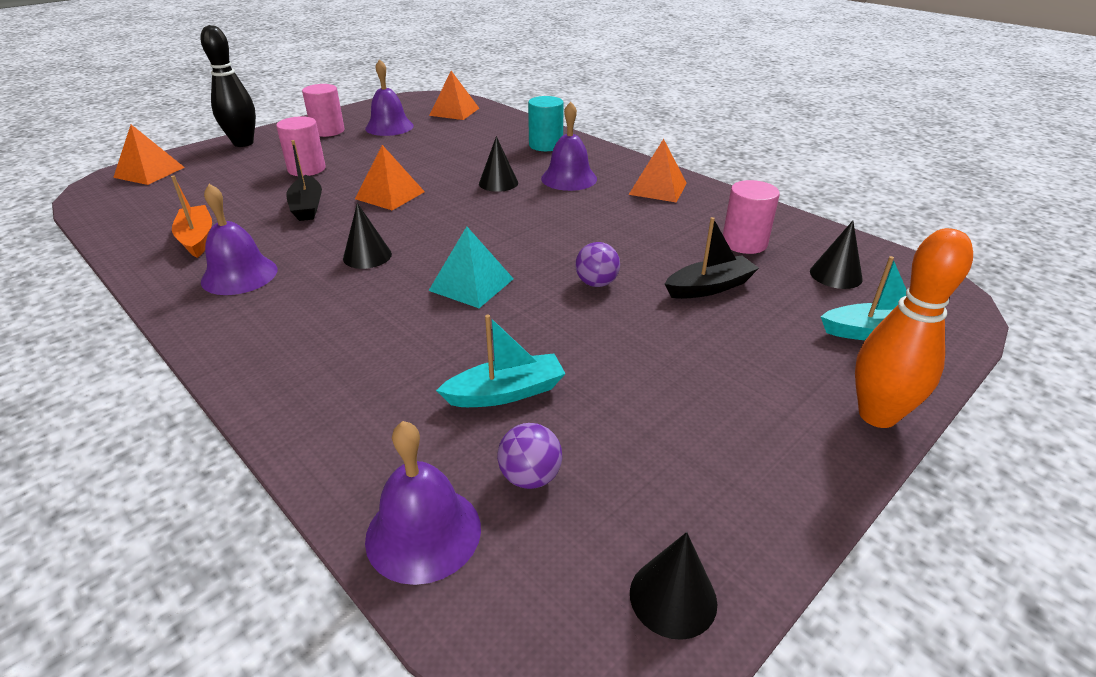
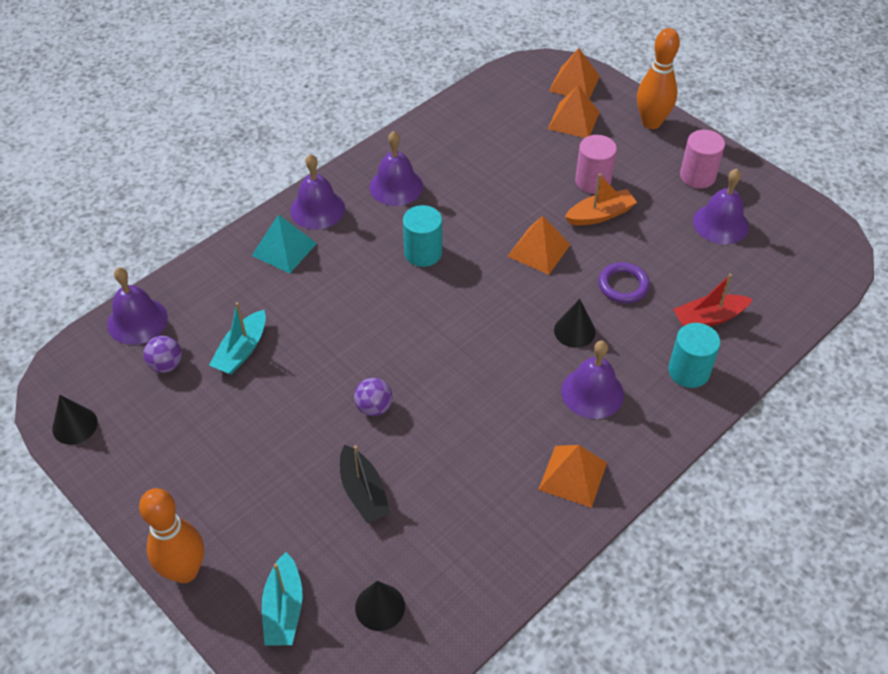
camera: 90 degrees right, 15 degrees up
orange boat [171,175,212,258] -> orange boat moved to [565,174,637,226]
black bowling pin [201,25,256,147] -> orange bowling pin [637,28,680,129]
black boat [286,140,322,221] -> none
black cone [343,203,392,269] -> turquoise cylinder [403,205,442,267]
turquoise pyramid [428,227,514,308] -> turquoise pyramid moved to [252,214,317,273]
orange pyramid [429,71,479,120] -> orange pyramid moved to [548,85,600,138]
turquoise boat [436,314,566,407] -> turquoise boat turned 45 degrees clockwise [209,302,266,375]
pink cylinder [723,180,780,254] -> none
none -> purple bell [290,154,345,230]
none -> purple ring [598,262,650,303]
none -> red boat [673,274,753,326]

